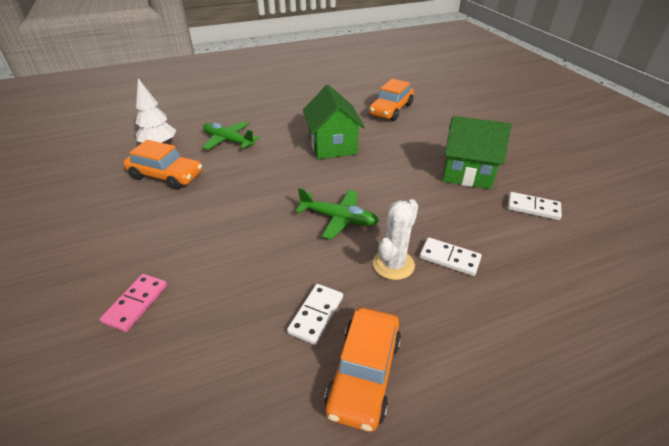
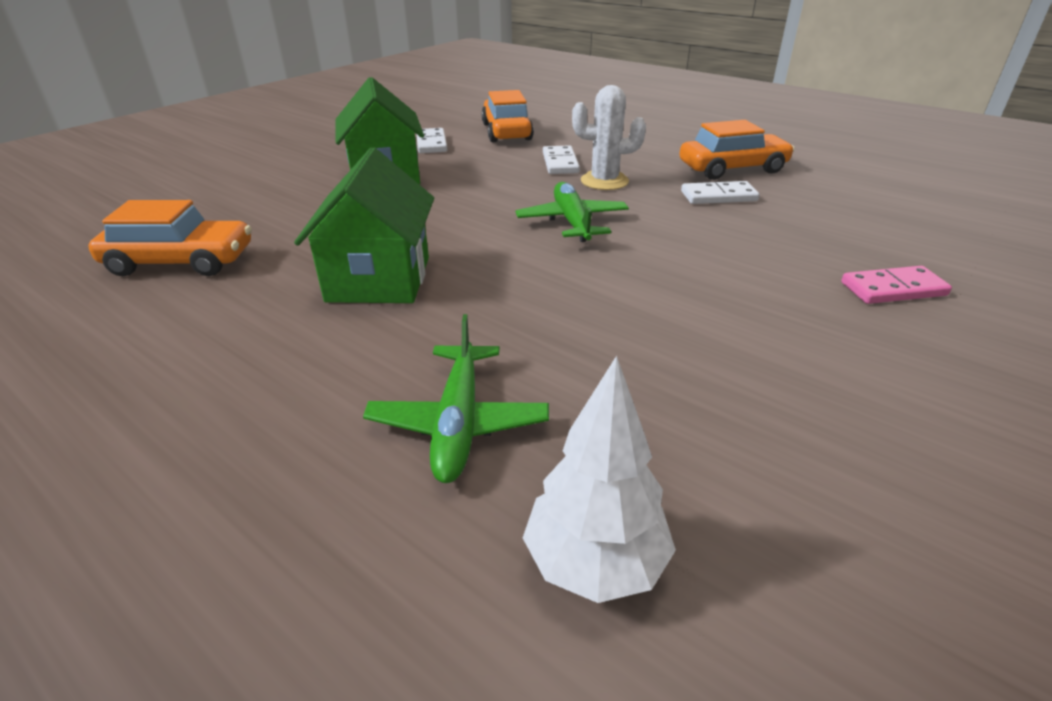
camera: 120 degrees left, 5 degrees down
orange car [123,140,202,190] -> orange car moved to [482,90,534,142]
green house [303,85,365,159] -> green house turned 45 degrees counterclockwise [294,147,434,303]

